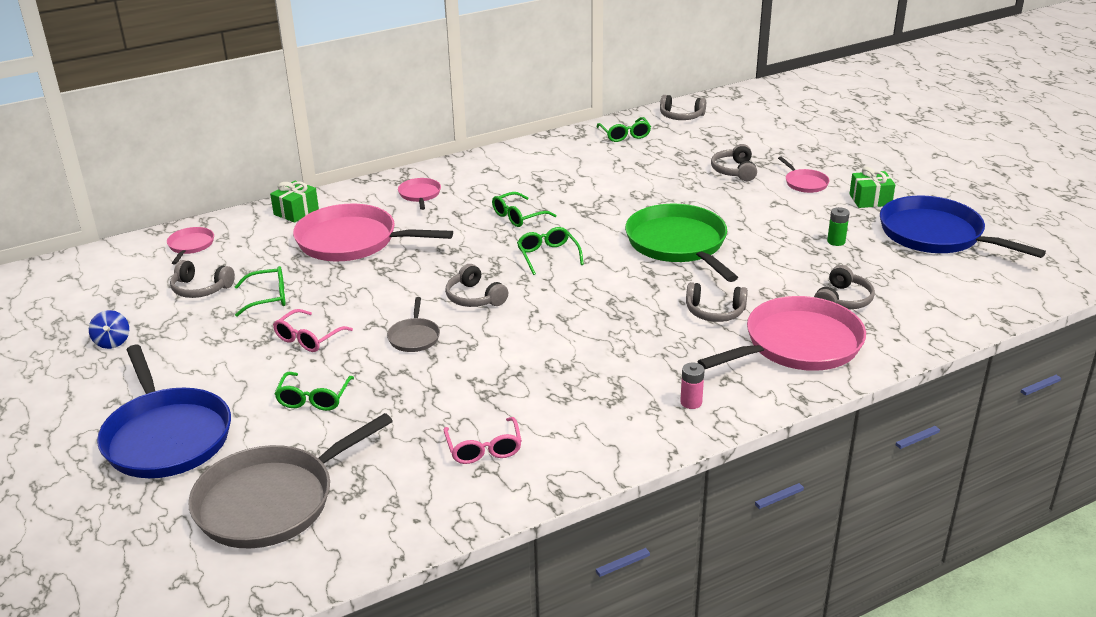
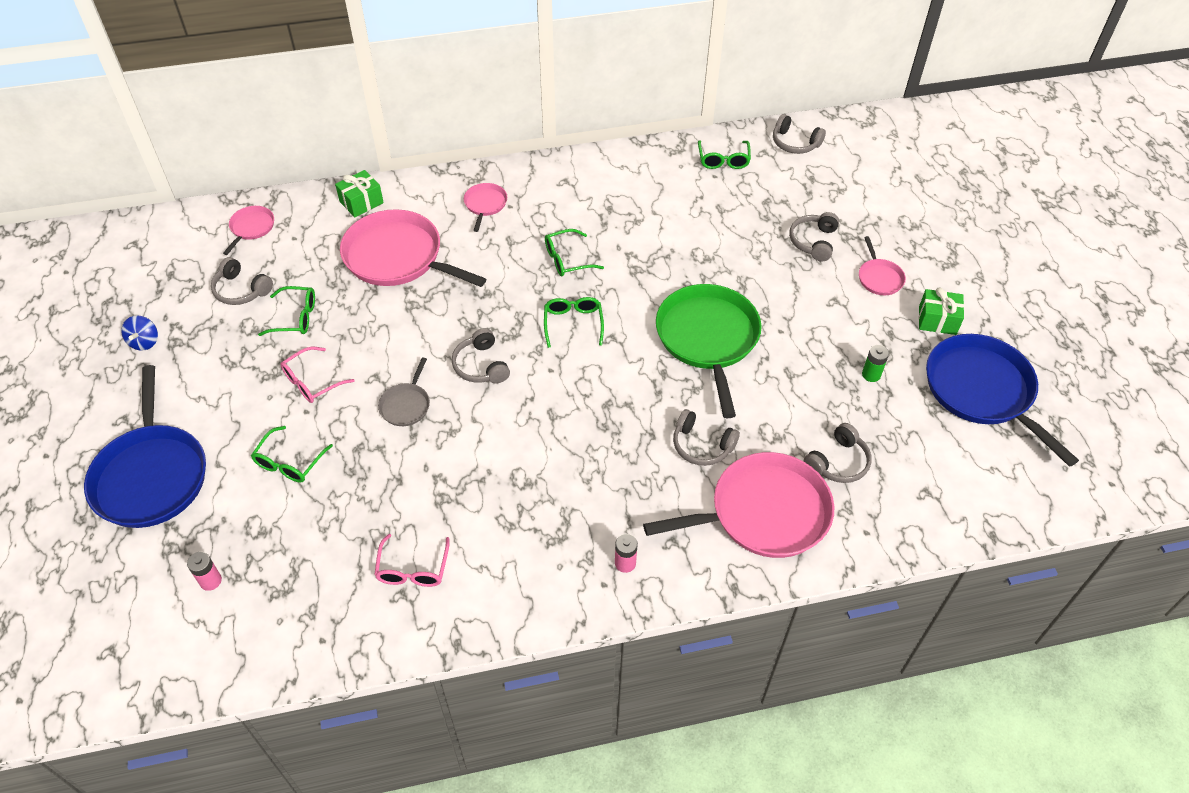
camera: 15 degrees right, 20 degrees up
grey pan [188,413,393,548] -> pink battery [187,552,222,591]

